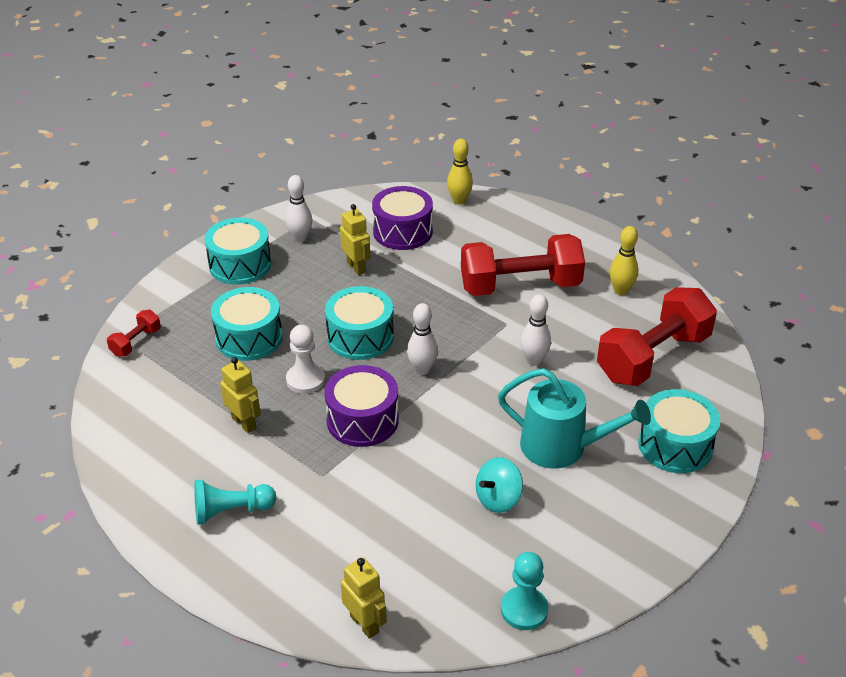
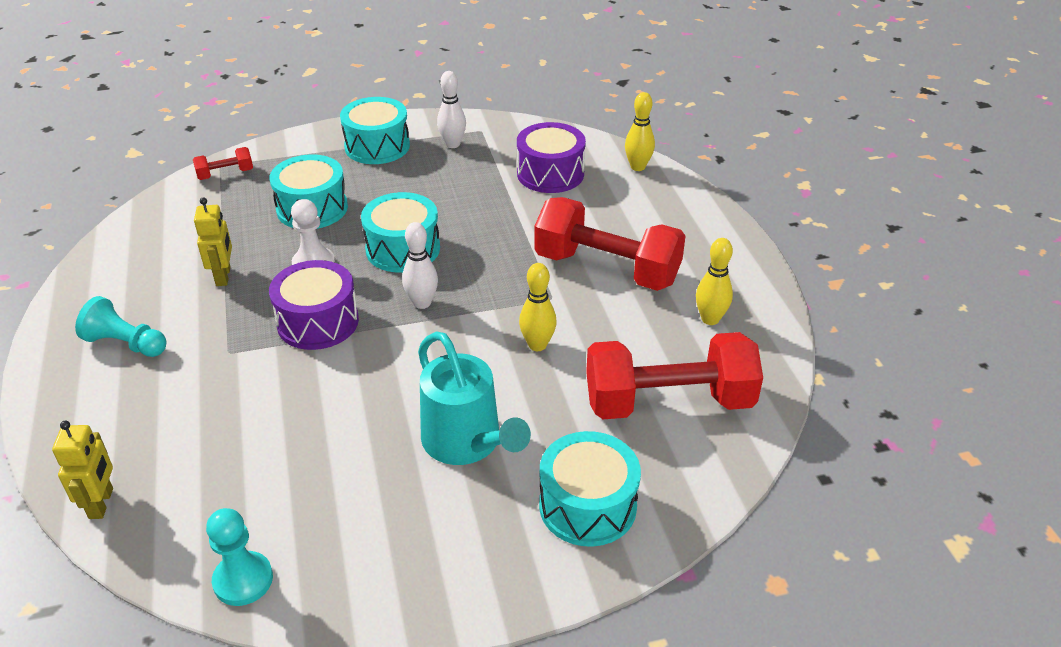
camera: 35 degrees right, 0 degrees up
yellow robot [340,204,370,275] -> none
turquoise spinning top [476,457,523,513] -> none
white bowling pin [520,294,551,366] -> yellow bowling pin [519,263,557,351]

